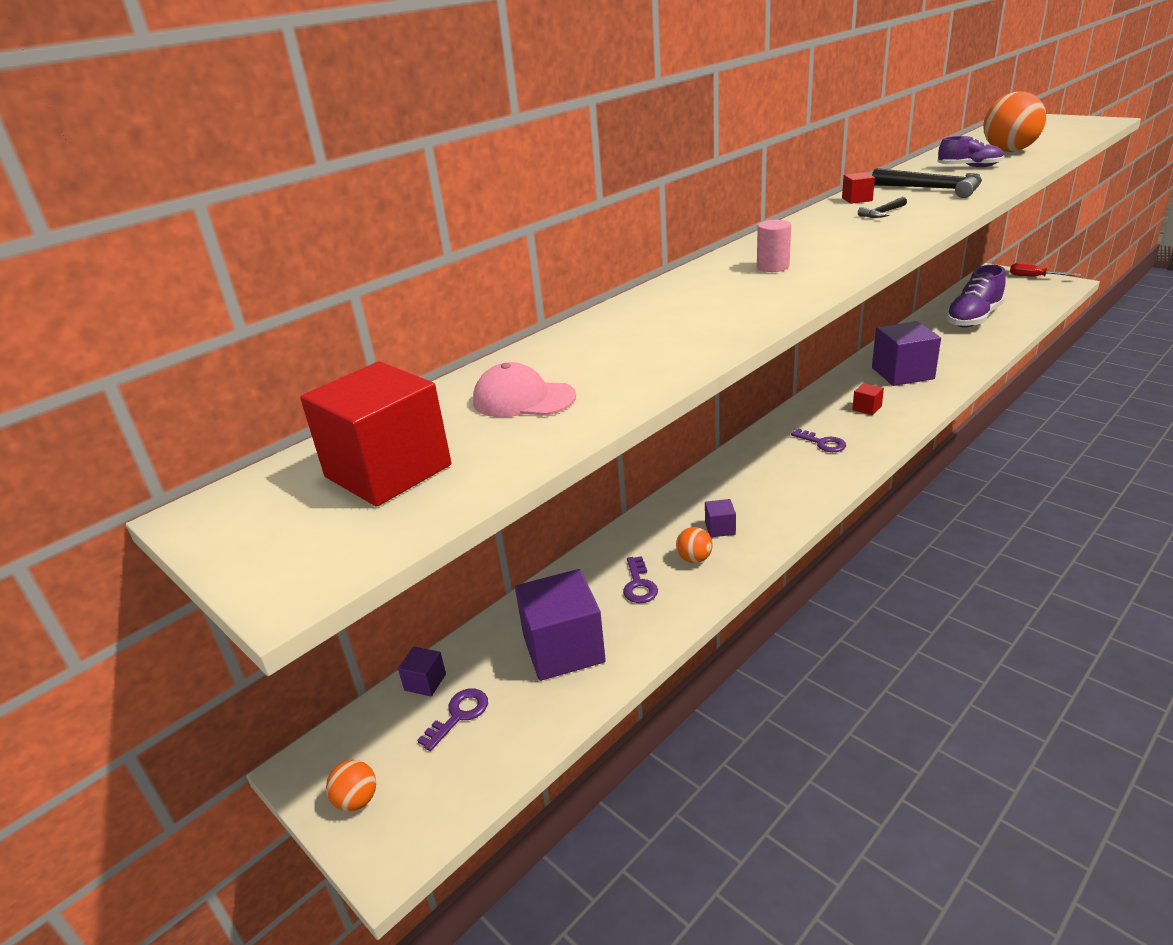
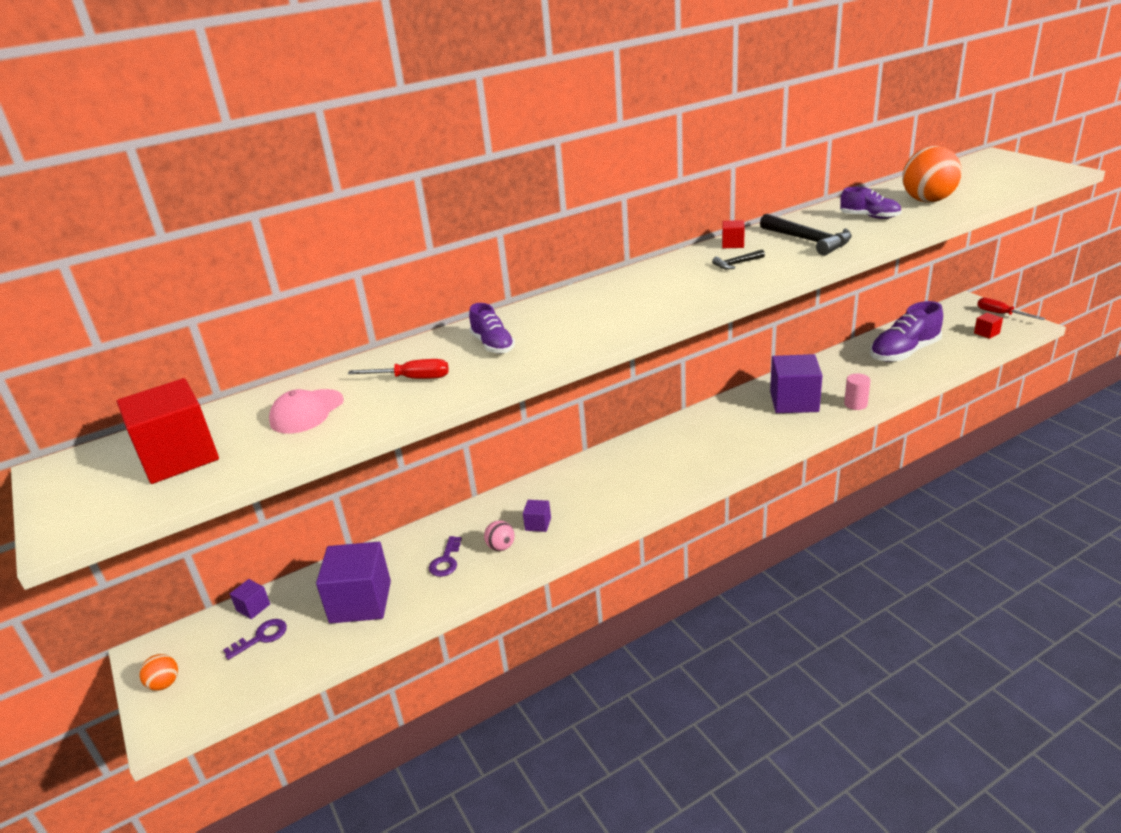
camera: 15 degrees right, 0 degrees up
pink cap [473,362,576,417] -> pink cap turned 90 degrees counterclockwise [269,389,344,434]
orange ball [676,527,713,563] -> pink ball [484,520,514,551]
pink cylinder [757,220,791,272] -> pink cylinder moved to [844,374,871,410]
purple key [791,429,846,452] -> none
red cube [852,383,884,415] -> red cube moved to [974,313,1003,339]
none -> red screwdriver [348,359,449,379]
none -> purple shoe [469,303,515,354]

